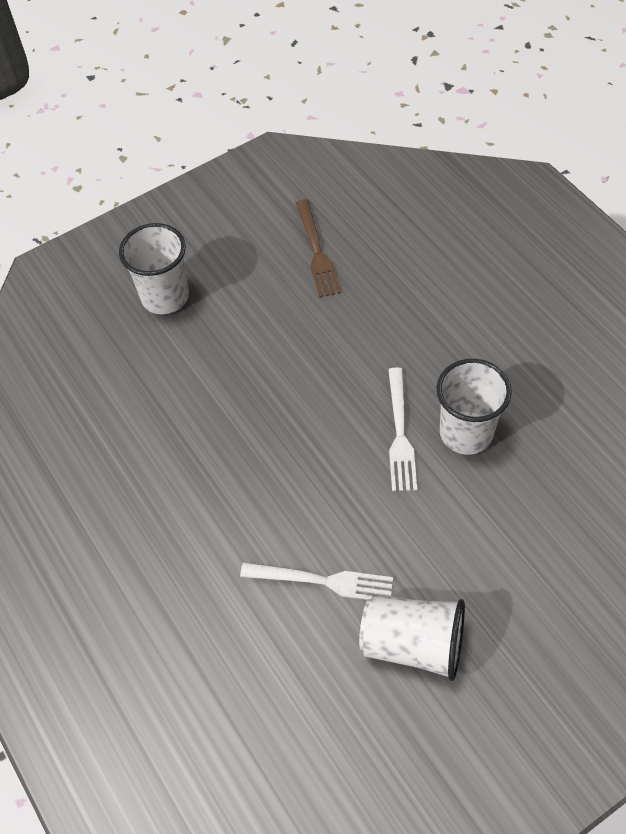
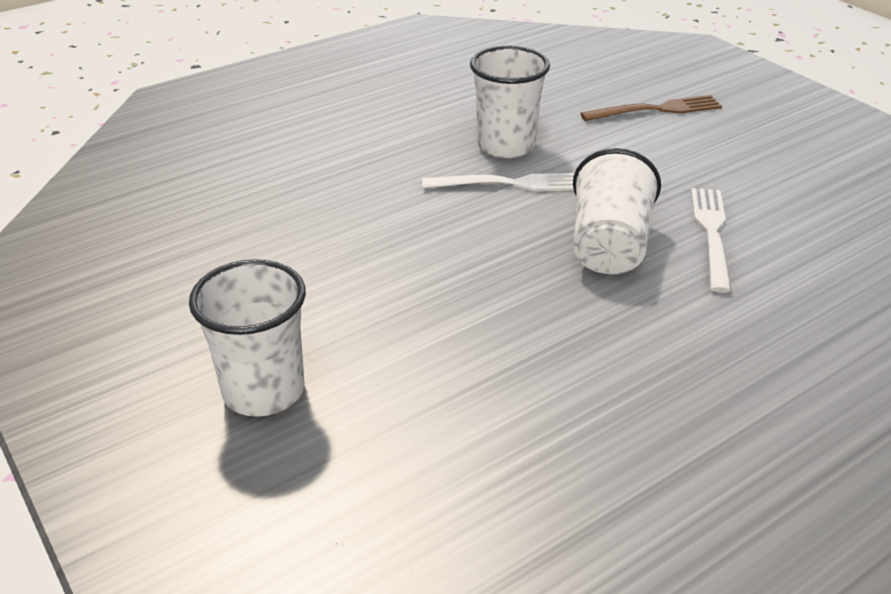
camera: 95 degrees left, 20 degrees down
brown fork [296,199,341,298] -> brown fork moved to [580,95,722,121]
white cup [359,595,465,681] -> white cup moved to [573,148,661,274]

